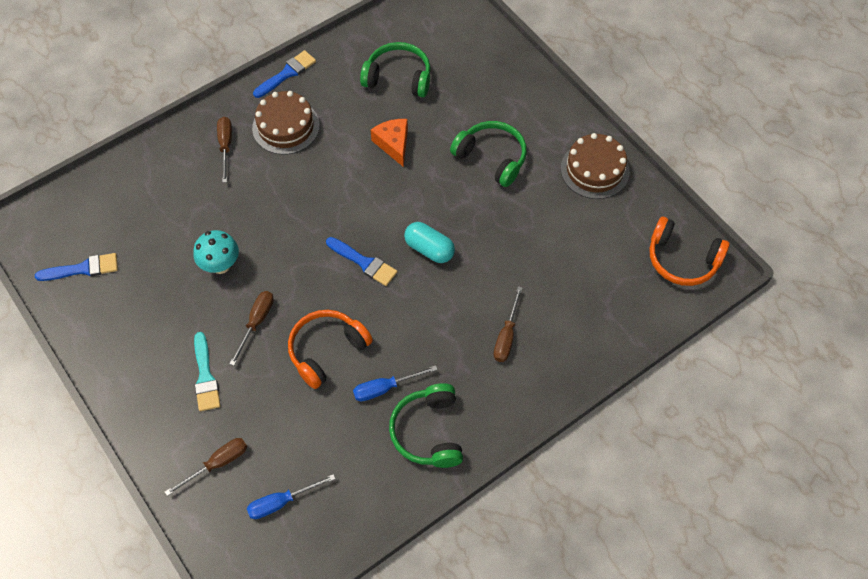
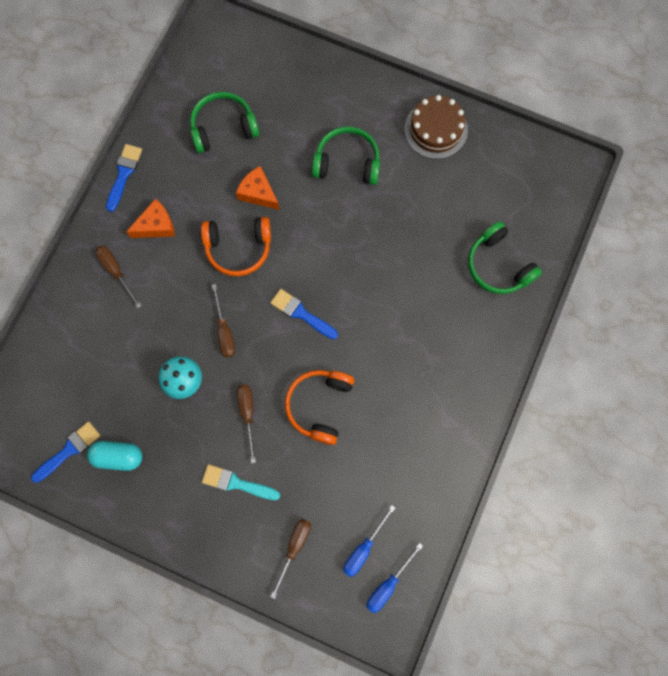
camera: 30 degrees left, 15 degrees up
turquoise brush [194,332,221,411] -> turquoise brush turned 150 degrees clockwise [202,464,280,500]
brown cake [252,91,320,155] -> orange cheese [126,198,175,238]
blue brush [326,237,397,286] -> blue brush turned 150 degrees counterclockwise [270,289,338,339]
blue screwdriver [353,365,438,402] -> blue screwdriver moved to [367,543,423,613]
green headphones [389,383,463,468] -> green headphones moved to [468,221,542,294]
turquoise capsule [404,222,455,263] -> turquoise capsule moved to [87,441,142,471]
brown screwdriver [494,286,523,362] -> brown screwdriver moved to [212,284,235,358]
orange headphones [649,217,730,286] -> orange headphones moved to [201,217,271,276]

